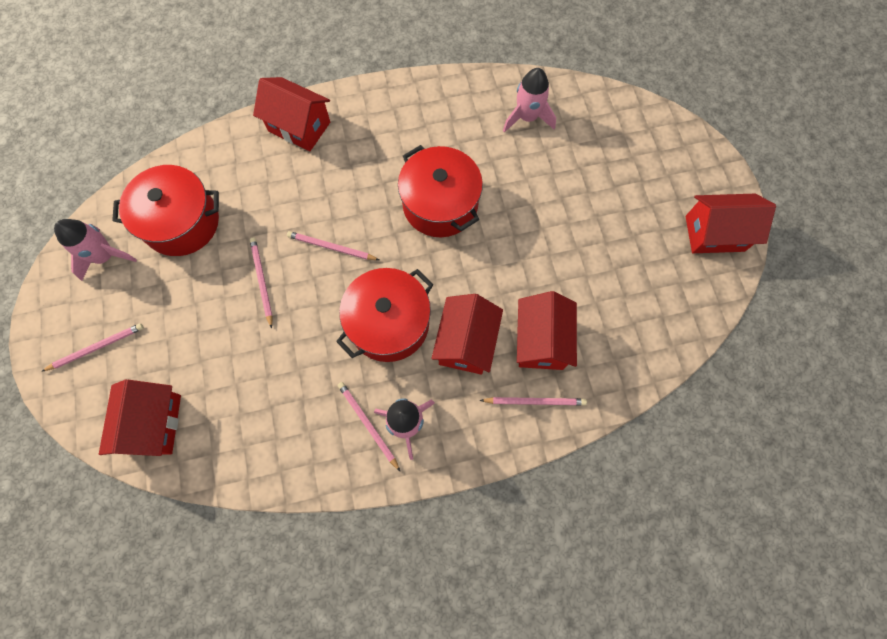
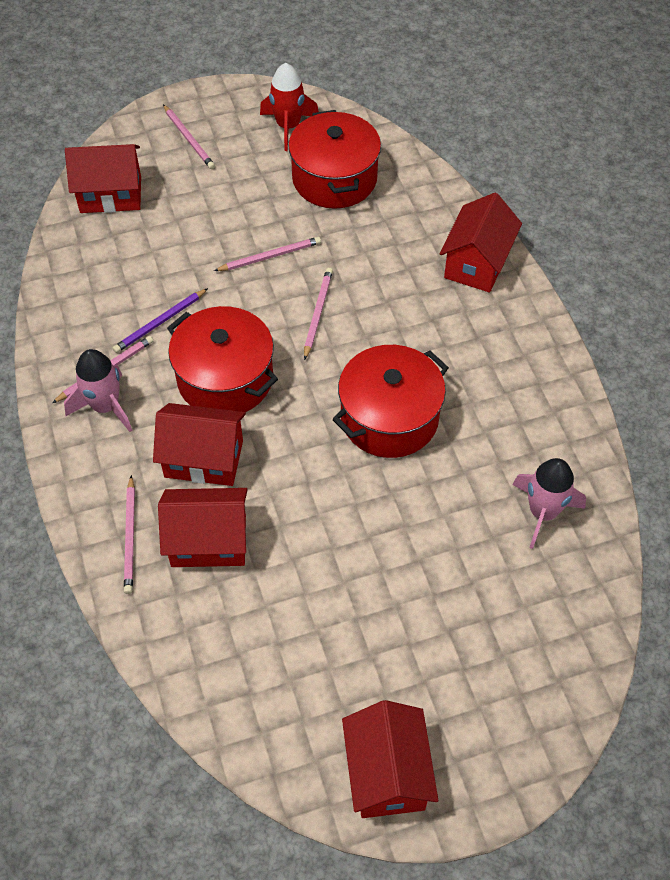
camera: 85 degrees right, 15 degrees down
pink rocket [54,219,137,281] -> red rocket [260,63,319,151]
none -> purple pencil [113,288,208,353]

